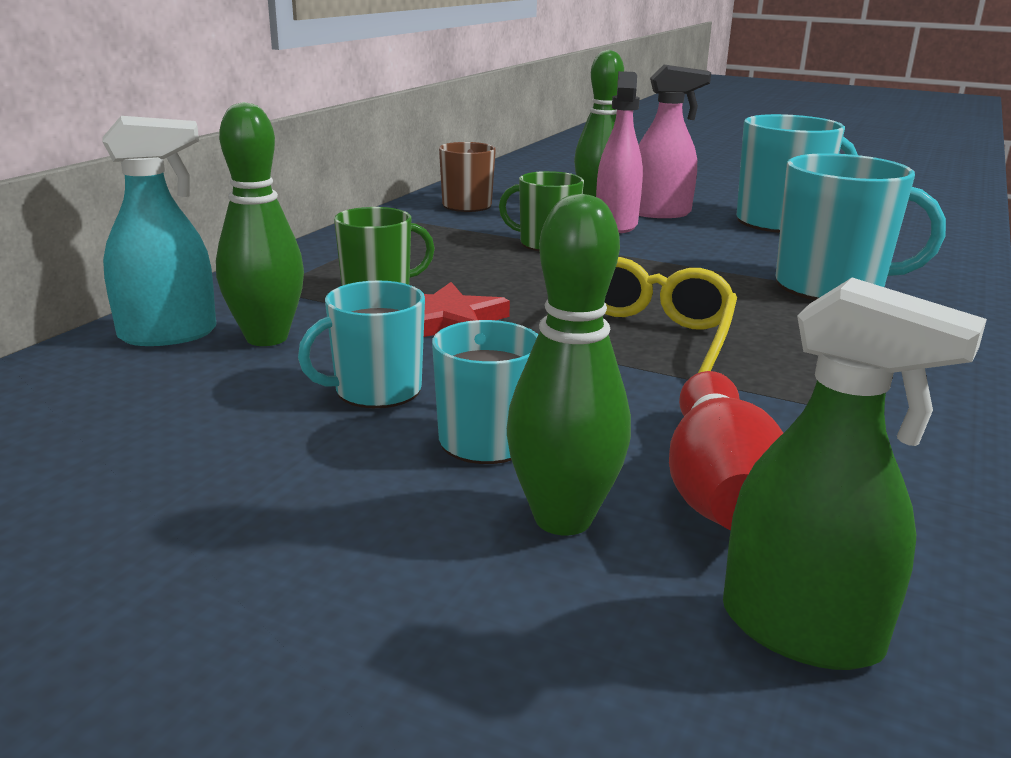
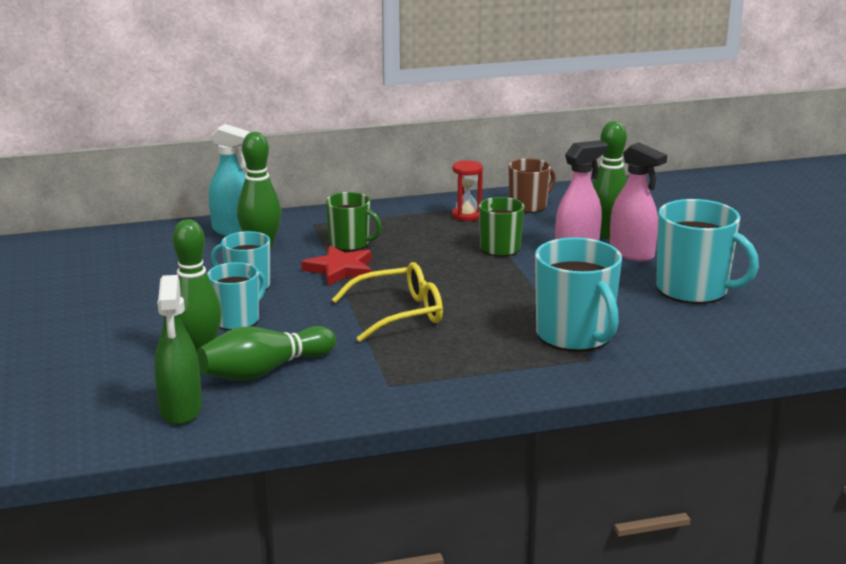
camera: 50 degrees right, 0 degrees up
red bowling pin [669,371,783,530] -> green bowling pin [197,326,336,381]
none -> red hourglass [452,160,483,221]

